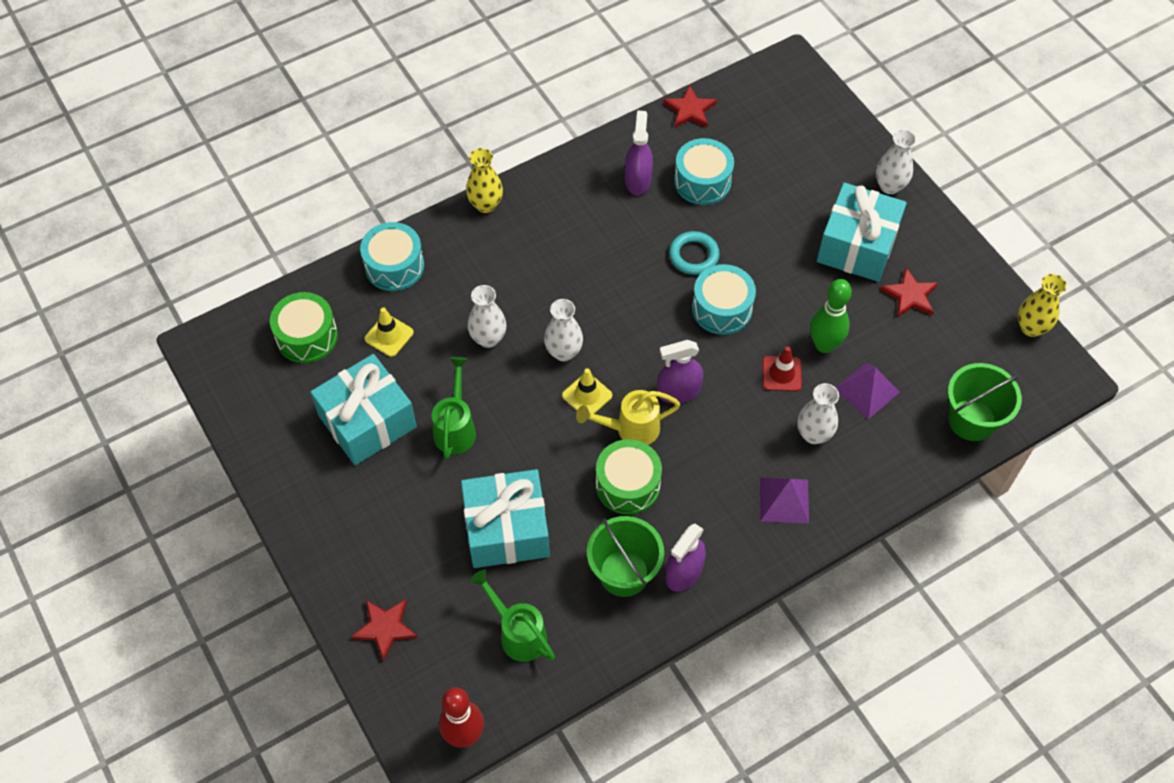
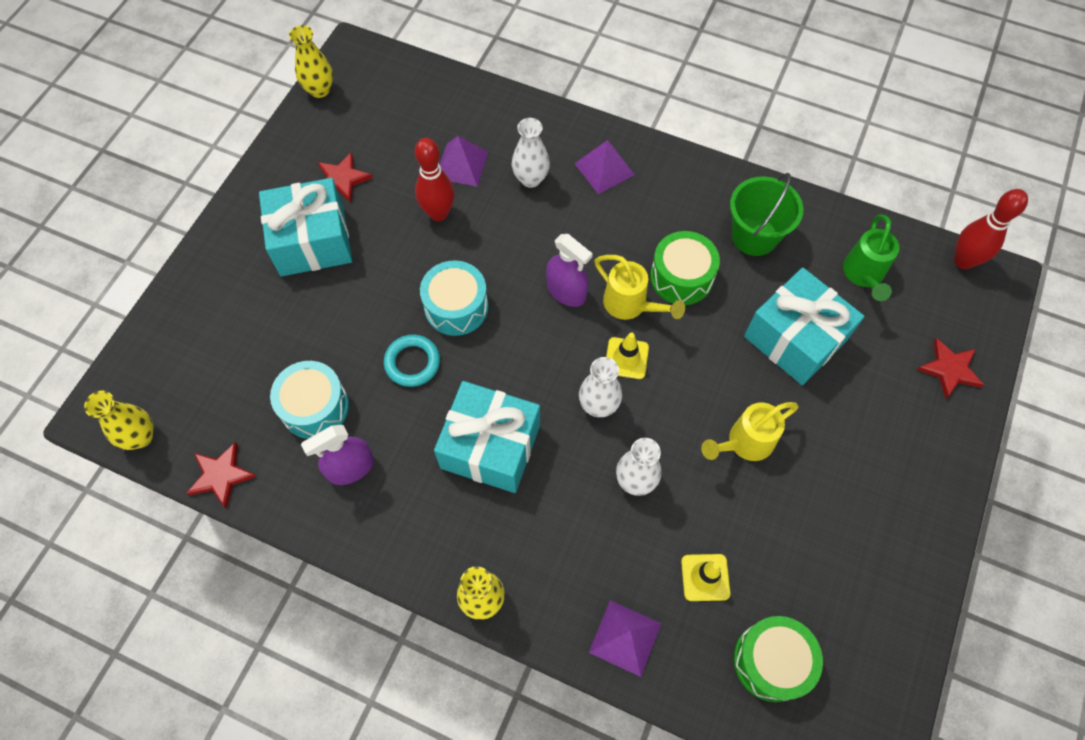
camera: 125 degrees left, 5 degrees up
turquoise gift [310,354,417,465] -> turquoise gift moved to [434,381,540,493]
turquoise drum [360,222,424,291] -> purple pyramid [589,600,662,677]
green watering can [432,357,476,459] -> yellow watering can [701,402,799,461]
purple spray bottle [666,524,706,592] -> none
red traffic cone [762,346,802,391] -> none
green bowling pin [810,279,852,353] -> red bowling pin [415,138,454,221]
white vase [876,129,916,194] -> none
green bucket [948,363,1022,441] -> none
none -> yellow vase [84,390,154,450]

